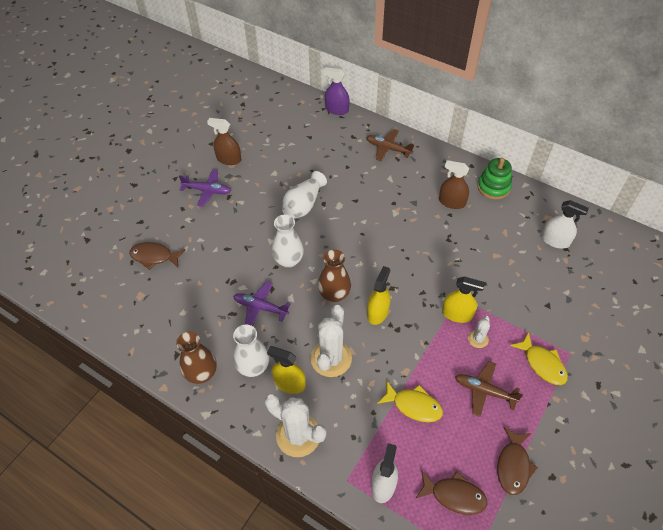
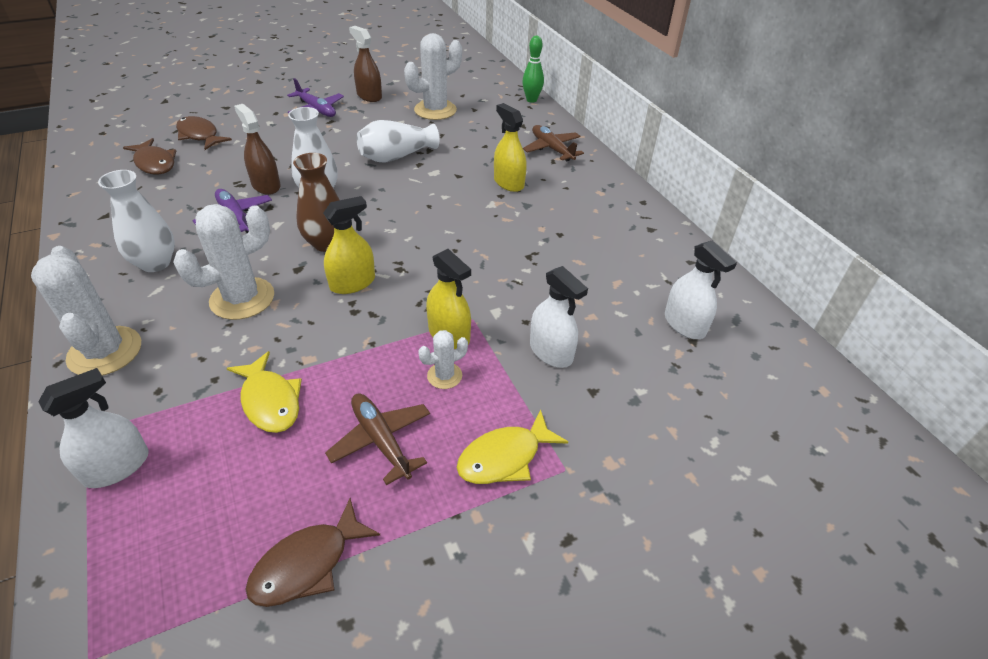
camera: 30 degrees right, 10 degrees down
brown vase [176,331,217,384] -> none
yellow spray bottle [267,346,306,394] -> yellow spray bottle moved to [494,103,527,192]
purple spray bottle [324,67,350,115] -> green bowling pin [522,36,544,103]
brown fish [415,470,487,515] -> brown fish moved to [123,138,176,174]
brown spray bottle [439,160,469,209] -> brown spray bottle moved to [234,104,281,195]
green stacking toy [477,158,512,199] -> none
yellow fish [510,332,568,385] -> yellow fish turned 60 degrees clockwise [457,409,568,484]
none -> white cactus [404,33,462,120]
none -> white spray bottle [530,266,588,368]

